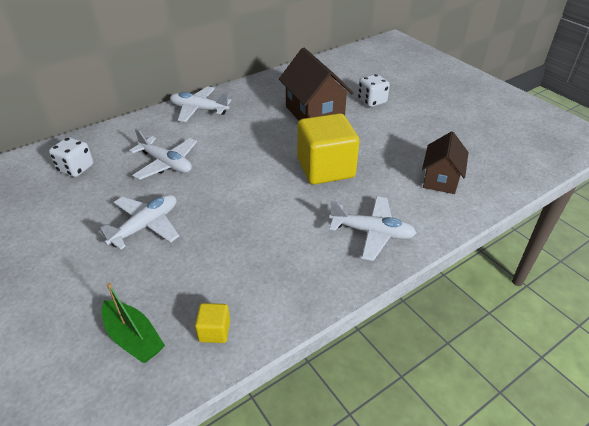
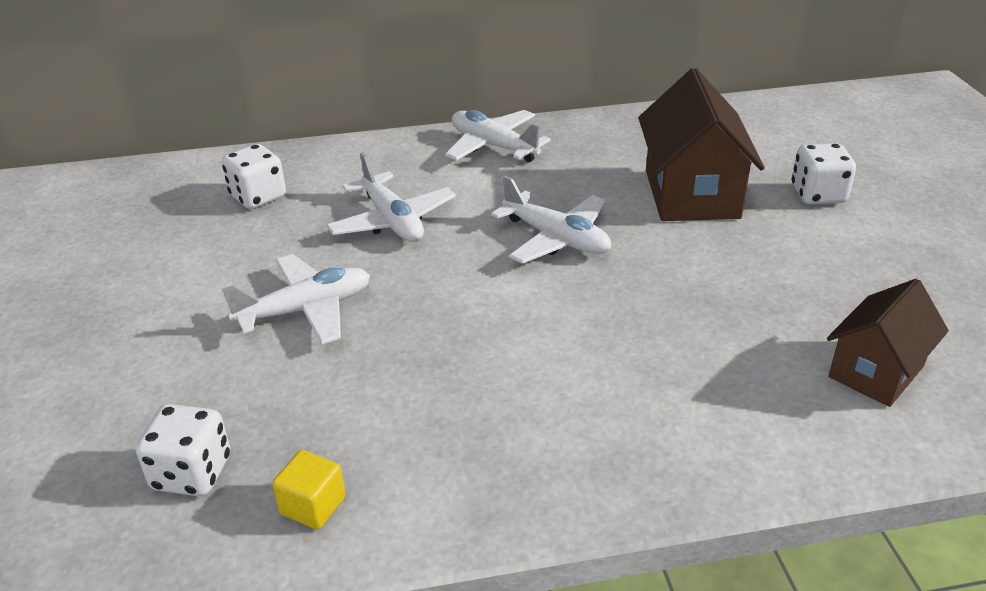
camera: 25 degrees right, 5 degrees down
green boat [101,282,165,363] -> white dice [136,404,230,496]
yellow cube [297,113,360,185] -> none
white plane [329,196,416,261] -> white plane moved to [491,175,611,264]

